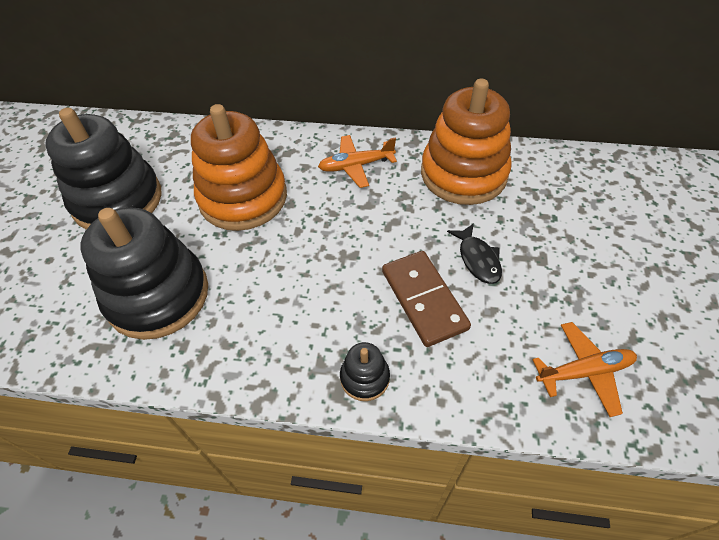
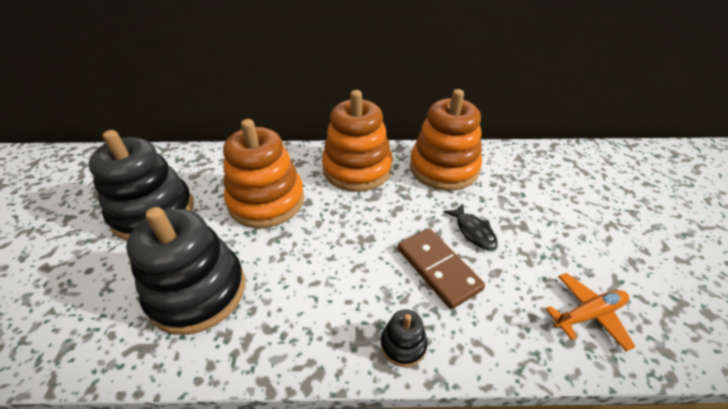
camera: 10 degrees left, 10 degrees down
orange plane [318,135,397,188] -> orange stacking toy [322,90,392,192]

